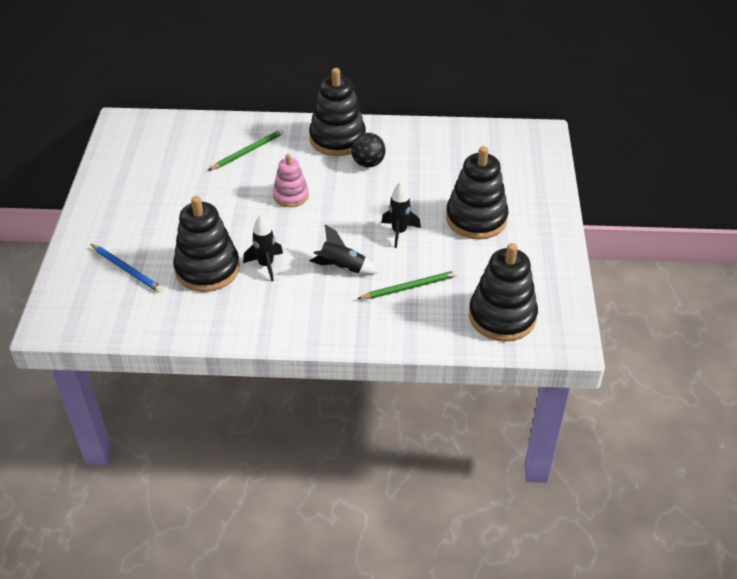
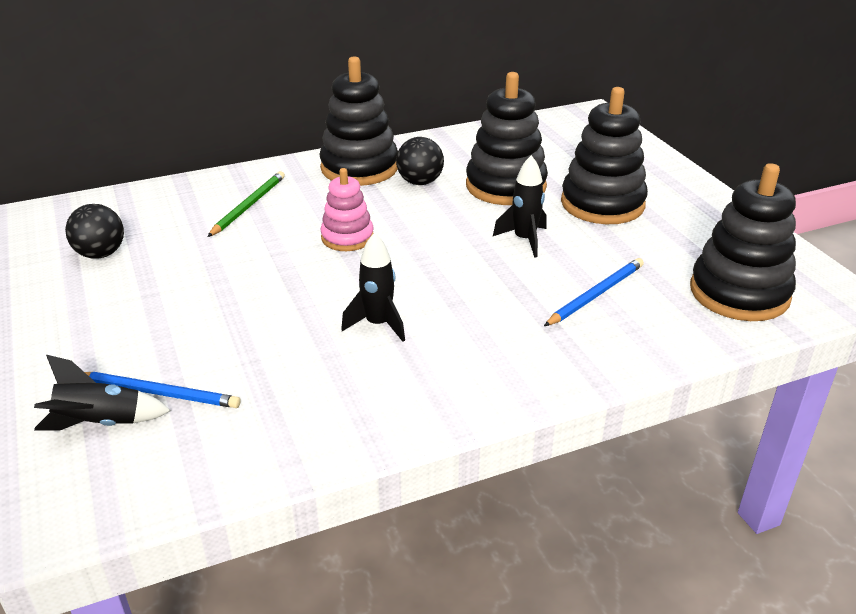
camera: 25 degrees left, 10 degrees down
black stacking toy [173,196,240,292] -> black stacking toy moved to [466,72,548,205]
black rocket [310,225,379,274] -> black rocket moved to [34,355,171,431]
green pencil [357,270,458,299] -> blue pencil [544,258,644,326]
none -> black ball [65,204,124,259]

